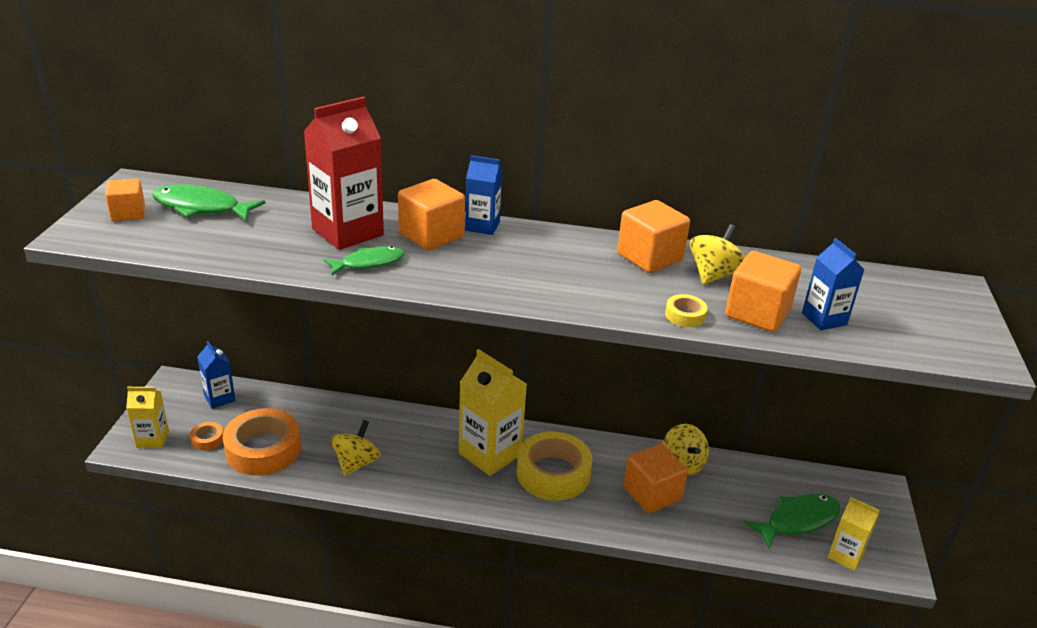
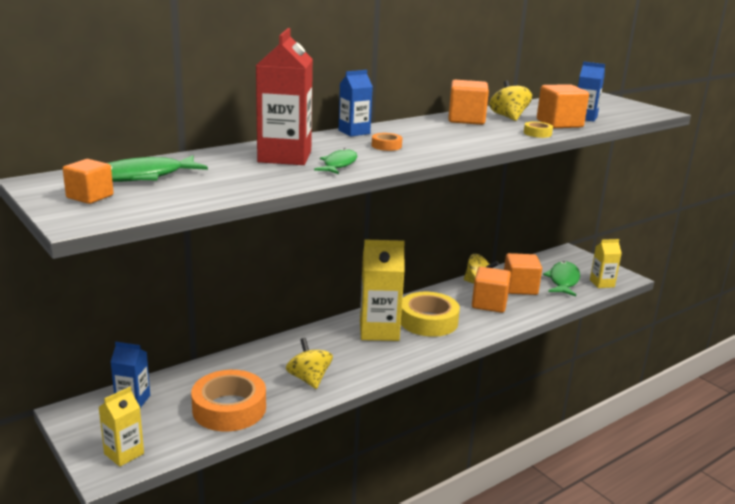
camera: 45 degrees left, 10 degrees down
orange tape [190,422,223,450] -> orange tape moved to [372,133,402,151]
orange cube [398,179,465,251] -> orange cube moved to [504,253,542,295]

